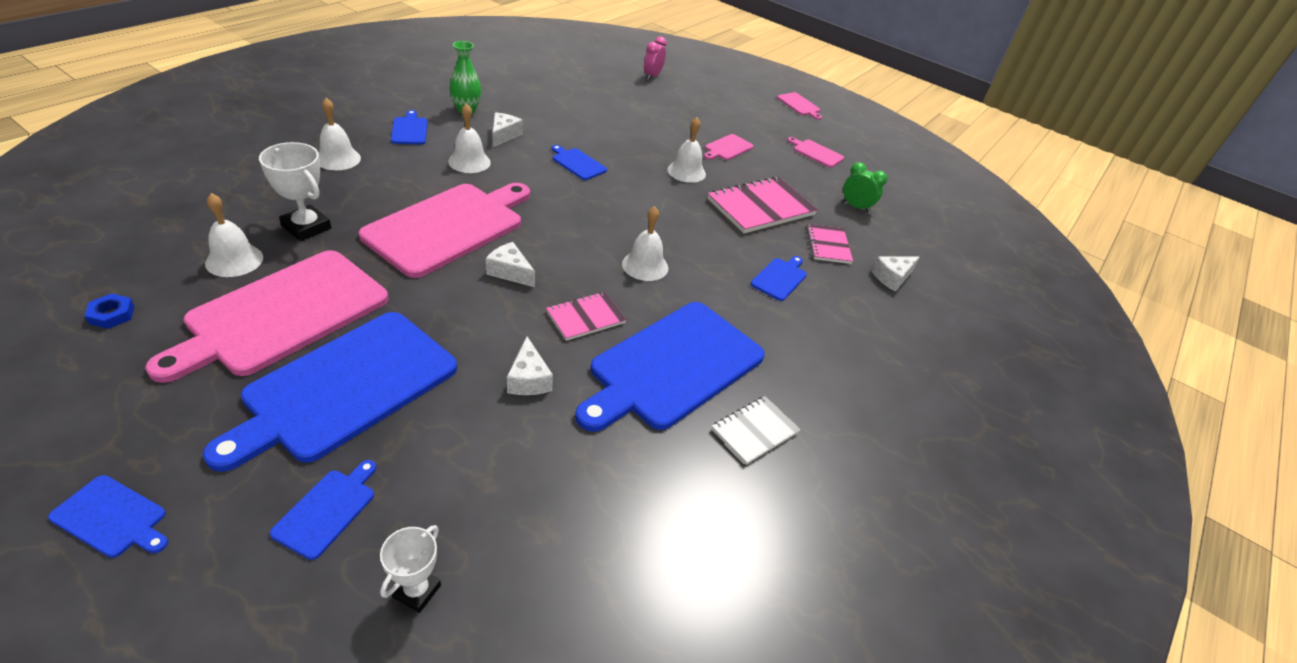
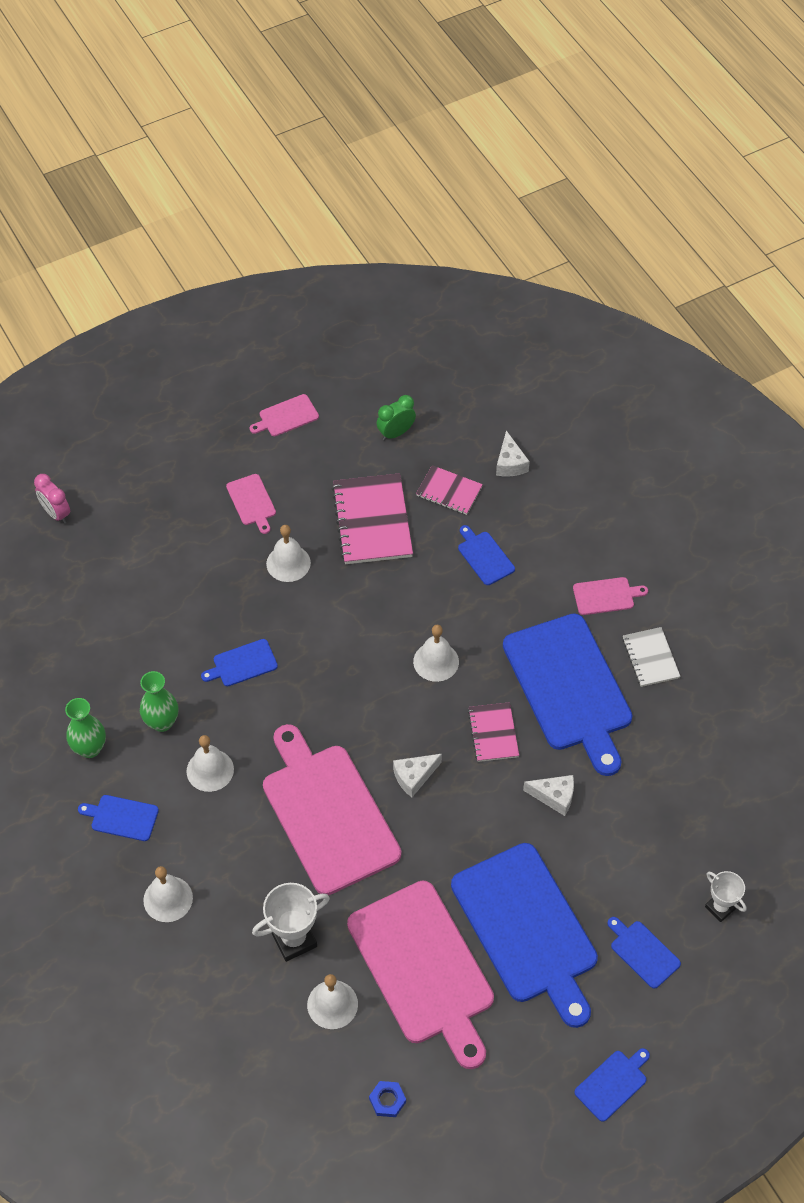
camera: 60 degrees left, 15 degrees up
white cheese [493,112,523,147] -> green vase [140,671,178,732]
pink cutting board [777,92,822,120] -> pink cutting board moved to [573,577,648,615]

